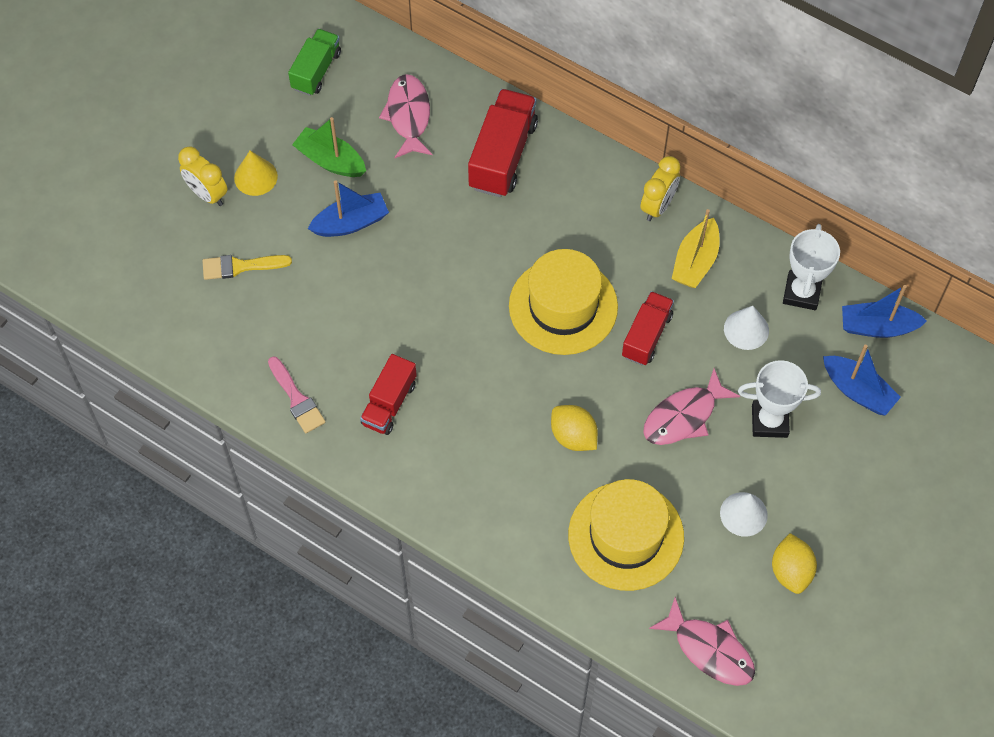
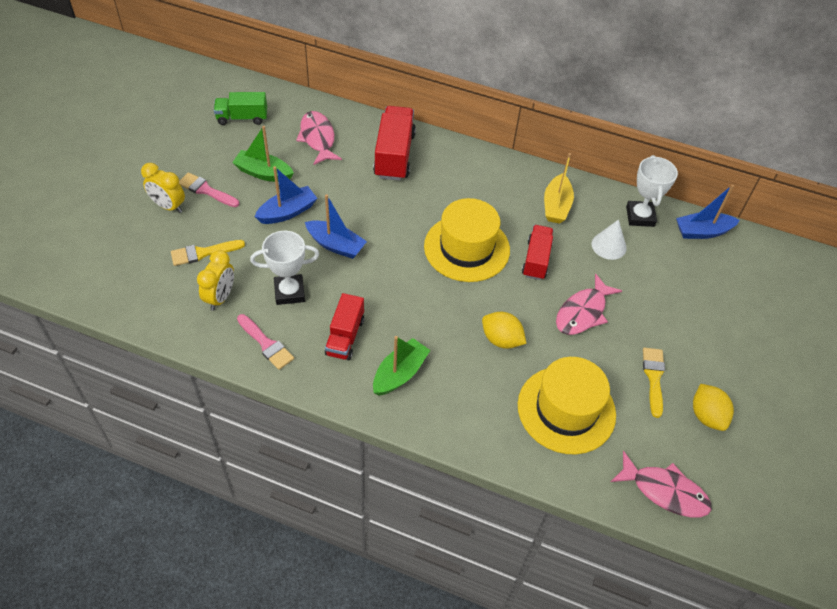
camera: 15 degrees left, 10 degrees down
yellow cone [234,151,278,196] -> pink brush [179,172,239,207]
green truck [288,29,341,96] -> green truck turned 105 degrees counterclockwise [214,92,267,125]
yellow clock [640,156,681,221] -> yellow clock moved to [197,250,234,311]
white cone [720,492,768,537] -> yellow brush [643,348,665,418]
white trophy [738,360,821,438] -> white trophy moved to [250,231,319,305]
blue boat [823,345,901,416] -> blue boat moved to [305,194,367,259]
none -> green boat [373,336,431,396]

